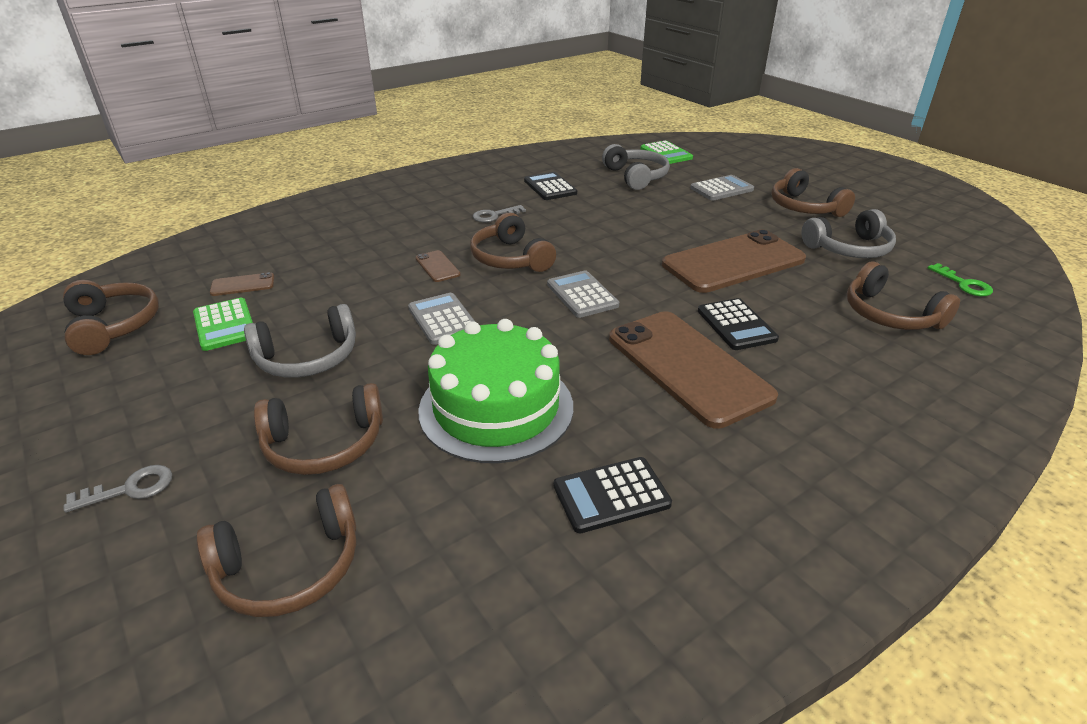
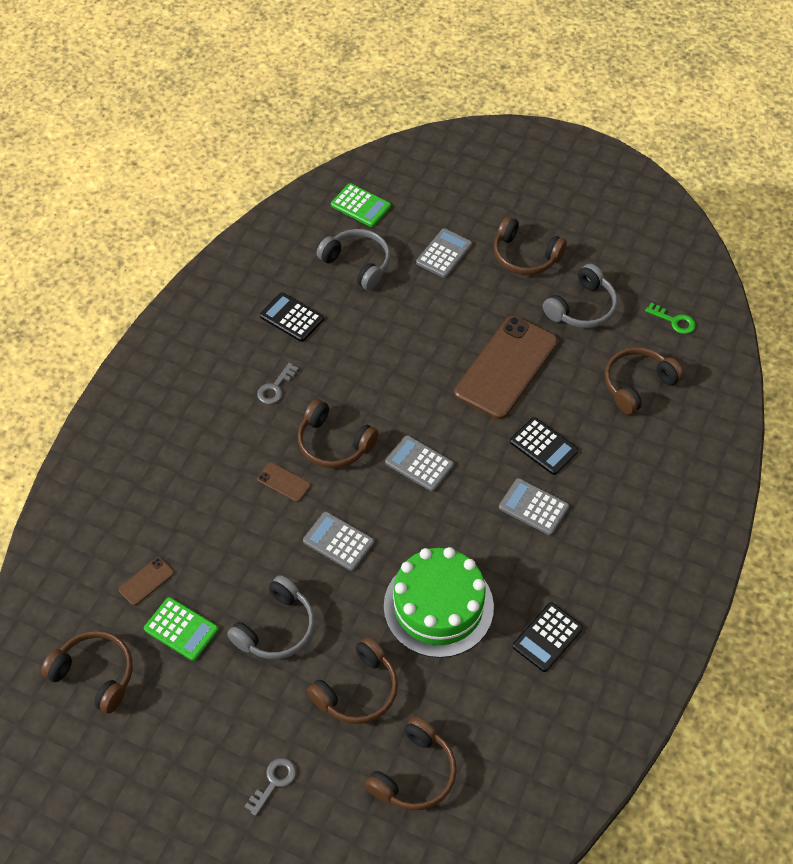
camera: 30 degrees left, 20 degrees up
brown phone [609,311,778,429] -> grey calculator [499,478,569,535]
brown headphones [847,262,960,330] -> brown headphones turned 120 degrees clockwise [605,347,684,415]

